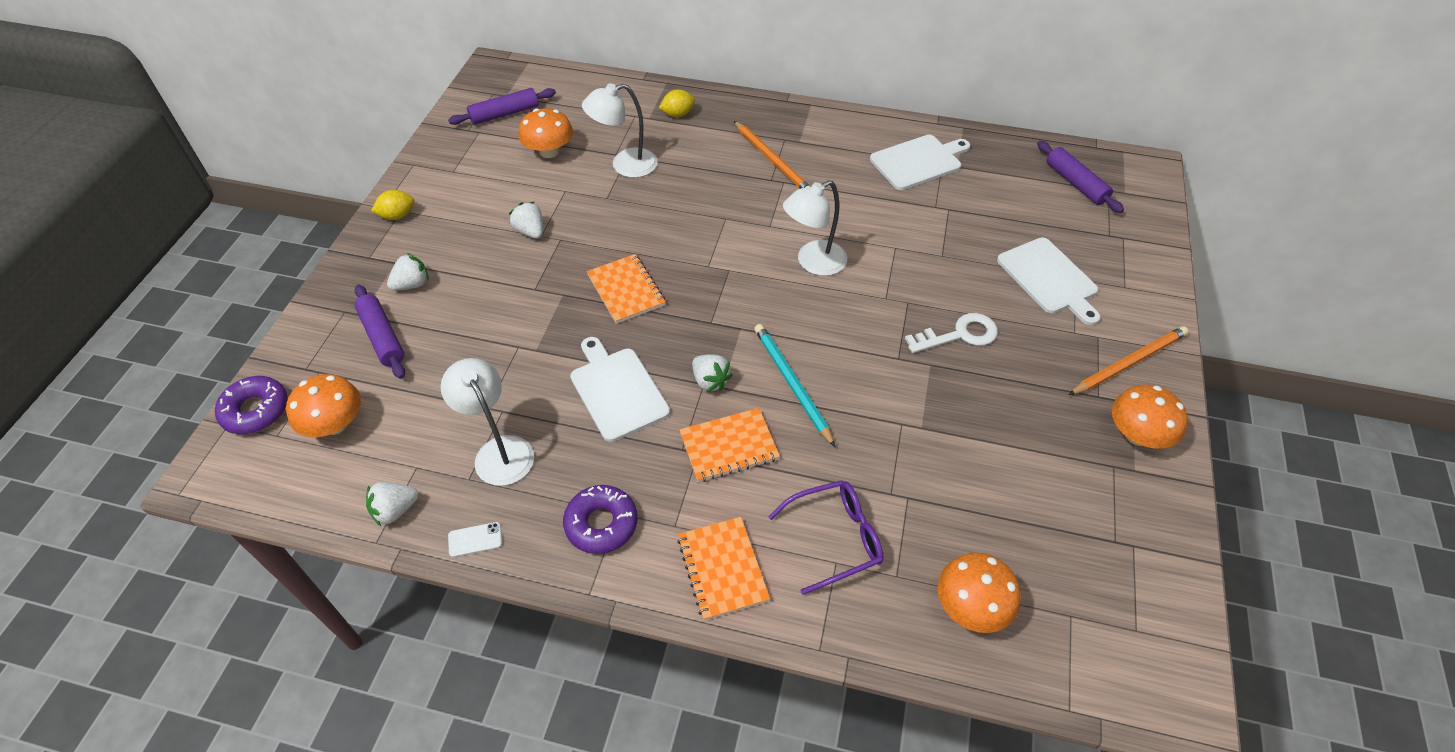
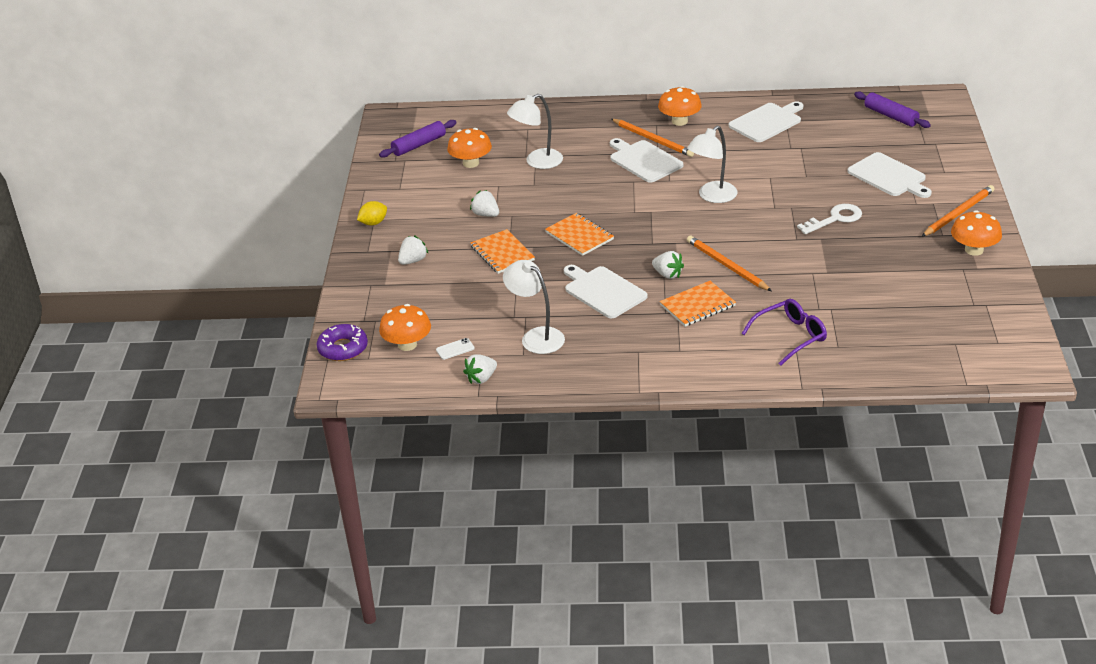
camera: 10 degrees left, 15 degrees down
purple rolling pin [355,284,405,379] -> none
white phone [448,522,502,557] -> white phone moved to [436,338,475,360]
purple donut [563,485,638,554] -> none
yellow lemon [659,89,695,117] -> none
orange notebook [677,517,770,620] -> orange notebook moved to [470,229,535,274]
turquoise pencil [754,324,835,447] -> orange pencil [687,235,772,291]
orange mushroom [938,553,1021,633] -> orange mushroom moved to [658,86,702,126]
none -> white cutting board [610,138,683,183]

